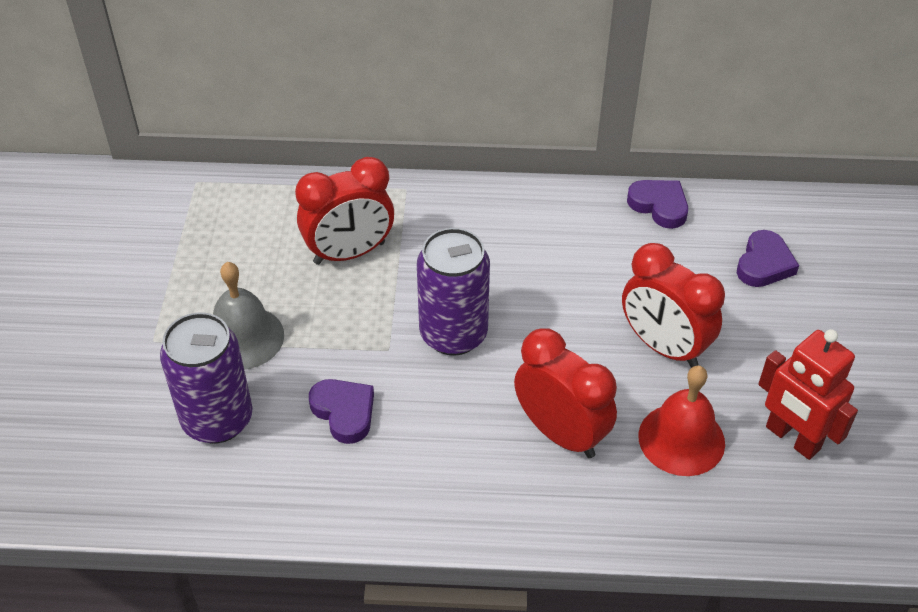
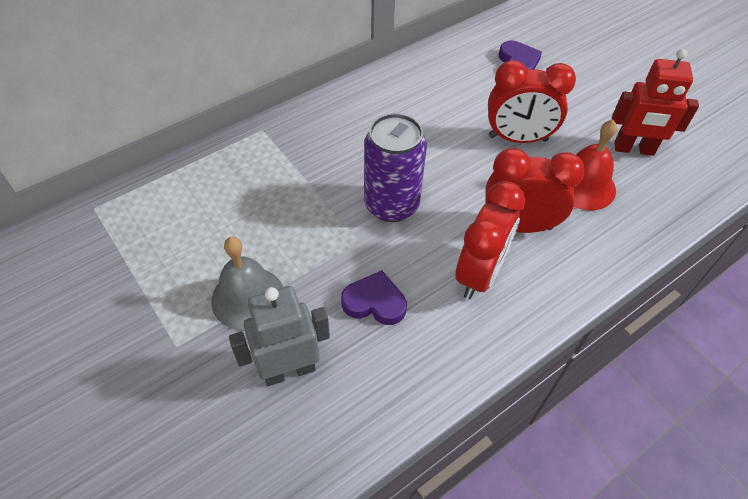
camera: 40 degrees left, 5 degrees up
purple can [160,312,252,444] -> grey robot [229,286,330,386]
red clock [295,157,394,265] -> red clock moved to [455,181,525,299]
purple heart [627,180,688,229] -> none

